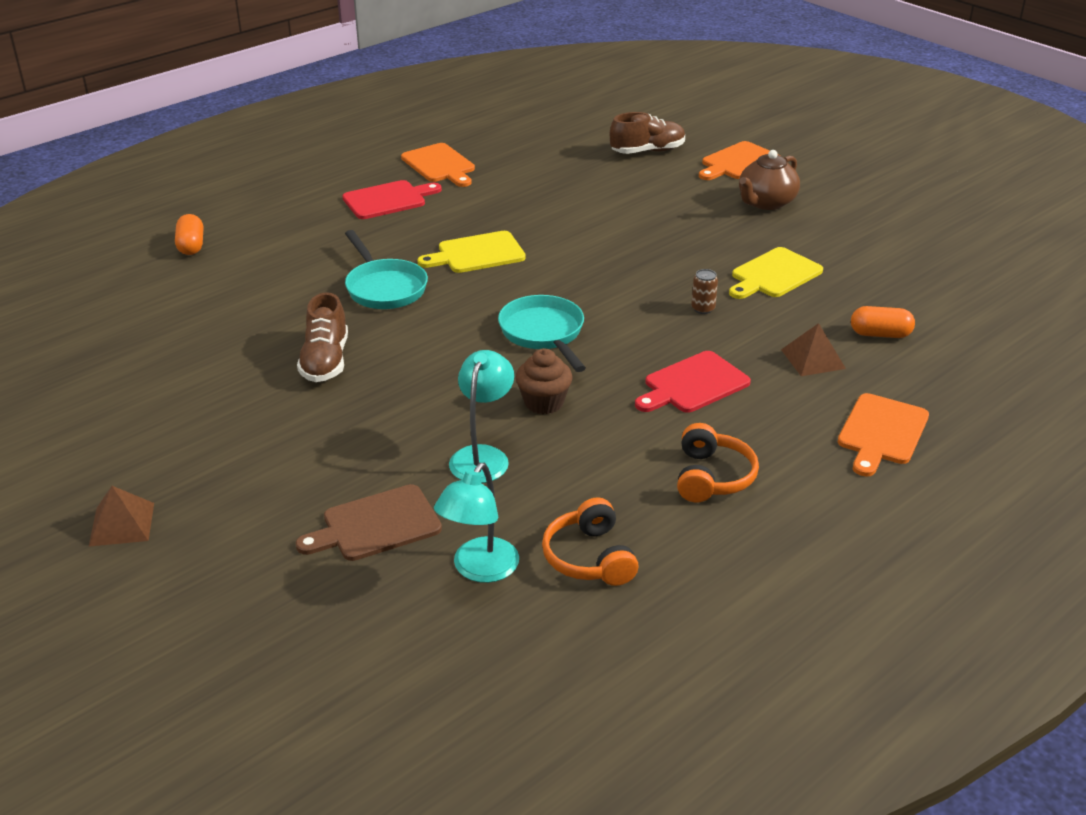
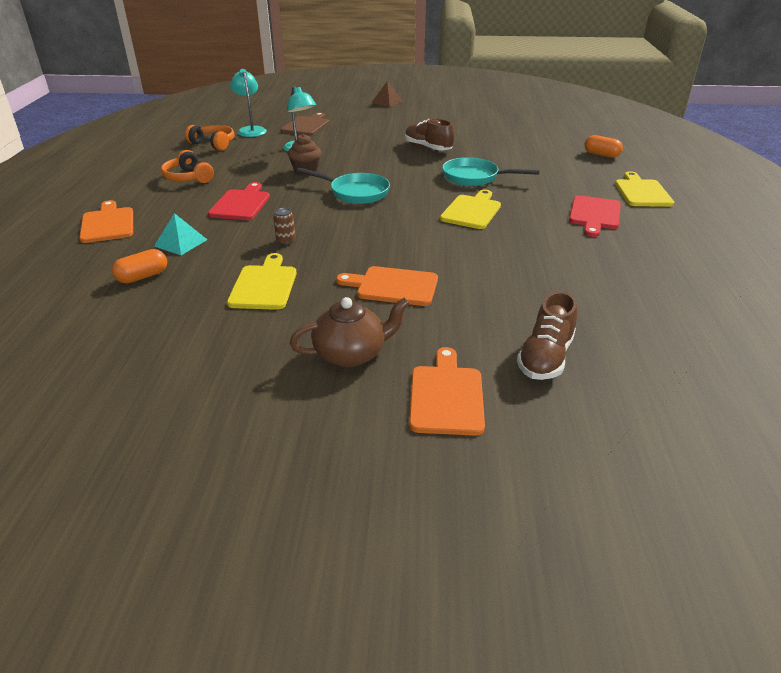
camera: 135 degrees right, 0 degrees up
orange cutting board [401,143,475,187] -> orange cutting board moved to [336,266,438,306]
brown teapot [739,150,800,210] -> brown teapot turned 75 degrees clockwise [290,297,410,367]
brown pyramid [781,323,846,376] -> turquoise pyramid [154,213,207,255]
none -> yellow cutting board [615,171,674,206]

